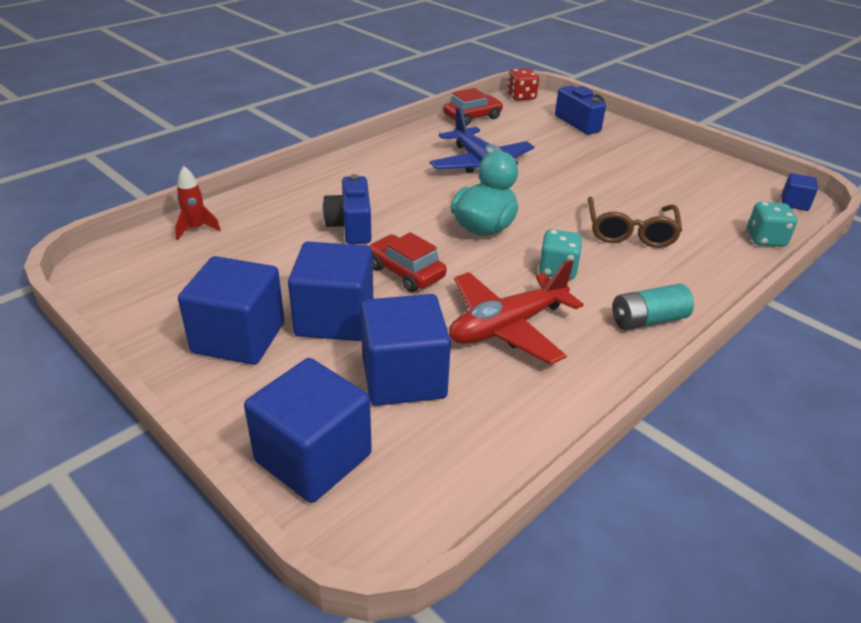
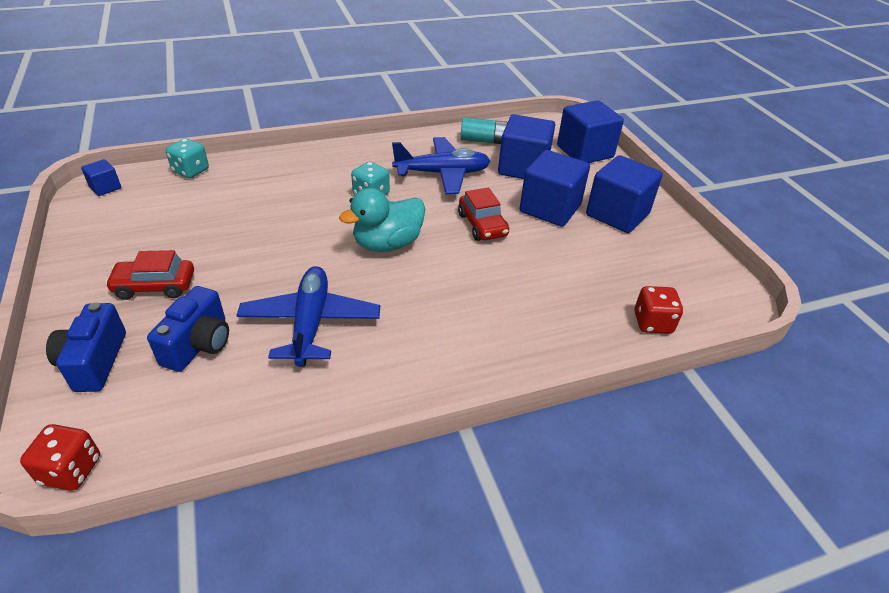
camera: 155 degrees left, 5 degrees up
red rocket [175,166,221,240] -> red dice [634,286,683,334]
blue camera [323,174,371,244] -> blue camera moved to [147,286,229,372]
red car [443,88,503,126] -> red car moved to [105,250,194,300]
red plane [449,260,584,365] -> blue plane [392,137,490,194]
brown glasses [588,196,682,248] -> none
turquoise battery [612,284,694,330] -> turquoise battery moved to [461,117,508,144]

